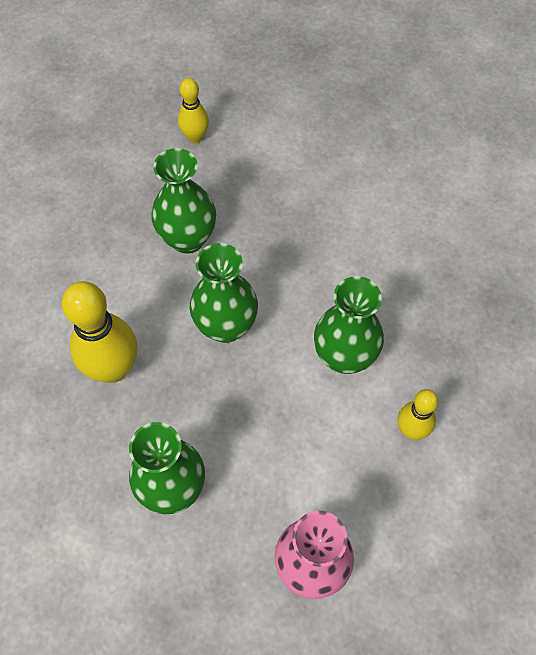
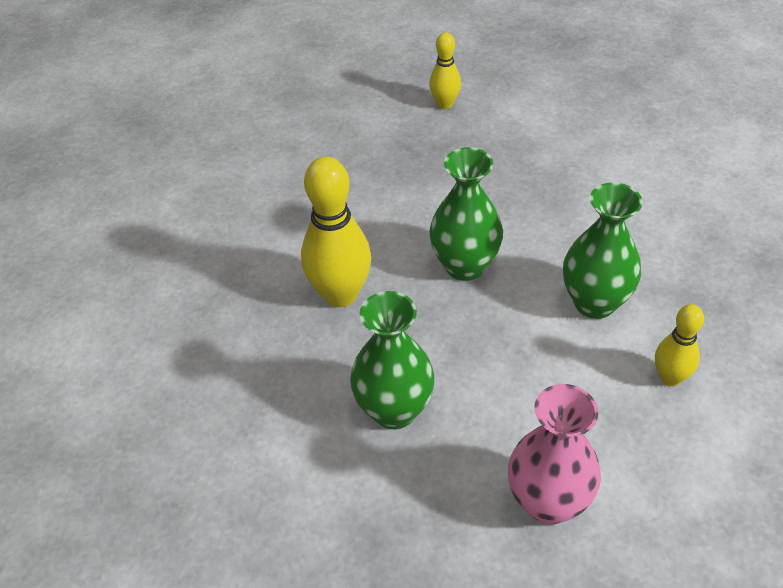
camera: 10 degrees right, 15 degrees down
green vase [151,148,216,254] -> none

